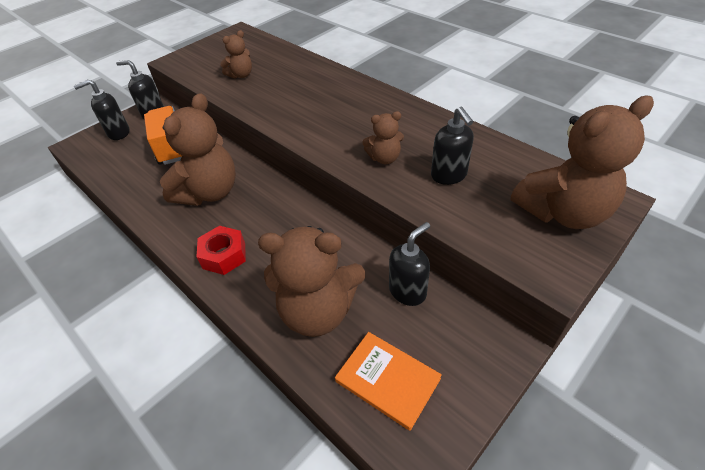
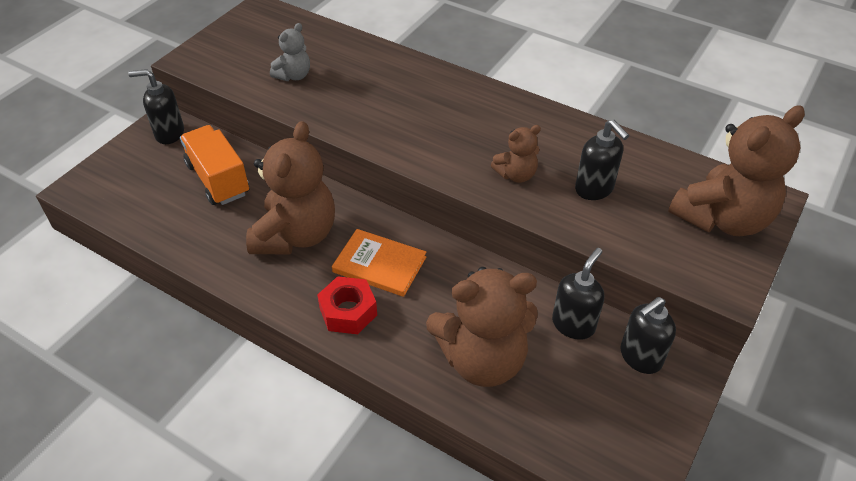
camera: 15 degrees left, 0 degrees up
black soap dispenser [73,79,130,140] -> black soap dispenser moved to [620,297,676,374]
brown teddy bear [220,30,252,79] -> grey teddy bear [270,23,310,81]
orange book [335,332,442,431] -> orange book moved to [332,229,426,297]

